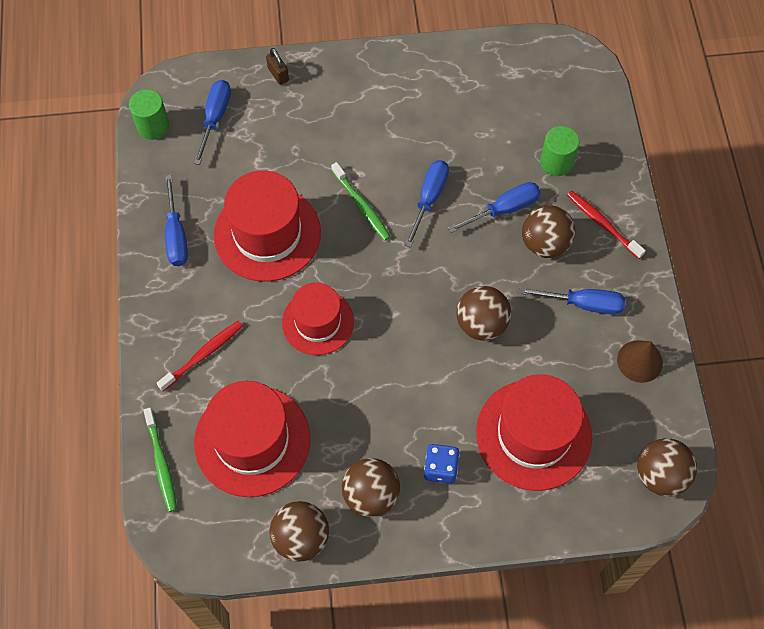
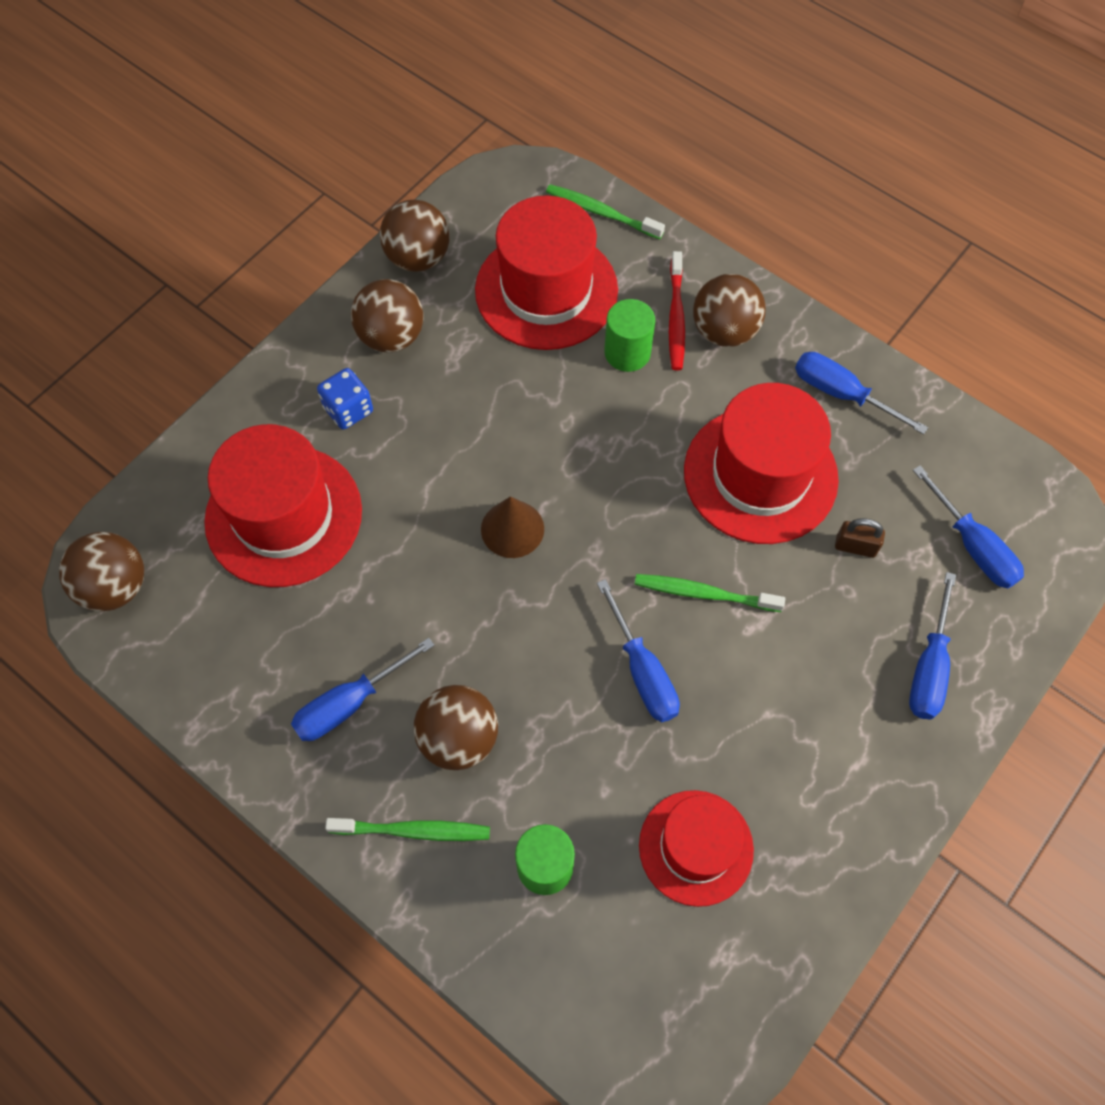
camera: 135 degrees right, 0 degrees up
green cylinder [129,89,169,140] -> green cylinder moved to [604,299,655,372]
brown padlock [266,48,289,85] -> brown padlock moved to [835,518,885,558]
red hat [282,282,354,355] -> red hat moved to [639,790,754,907]
blue screwdriver [448,182,541,233] -> blue screwdriver moved to [909,572,956,720]
brown ball [457,286,511,340] -> brown ball moved to [693,274,766,347]
red toothbrush [567,190,646,259] -> green toothbrush [325,818,490,841]
brown cone [617,340,663,383] -> brown cone moved to [481,496,544,558]

